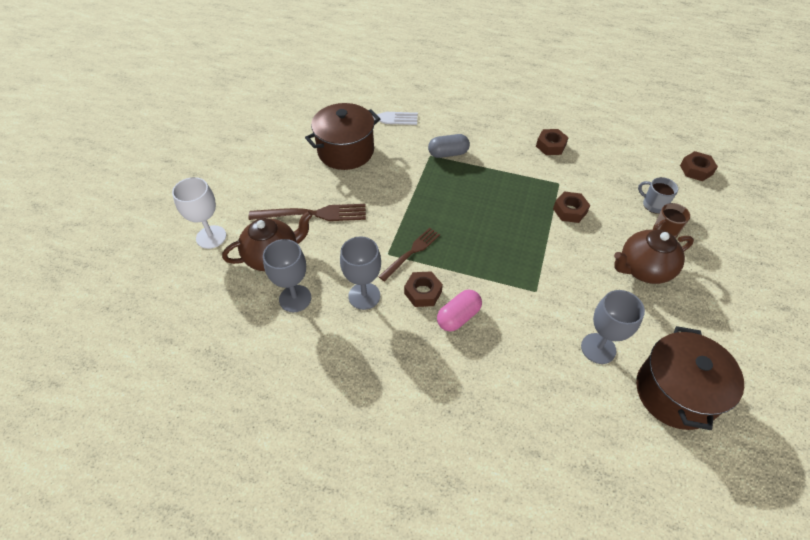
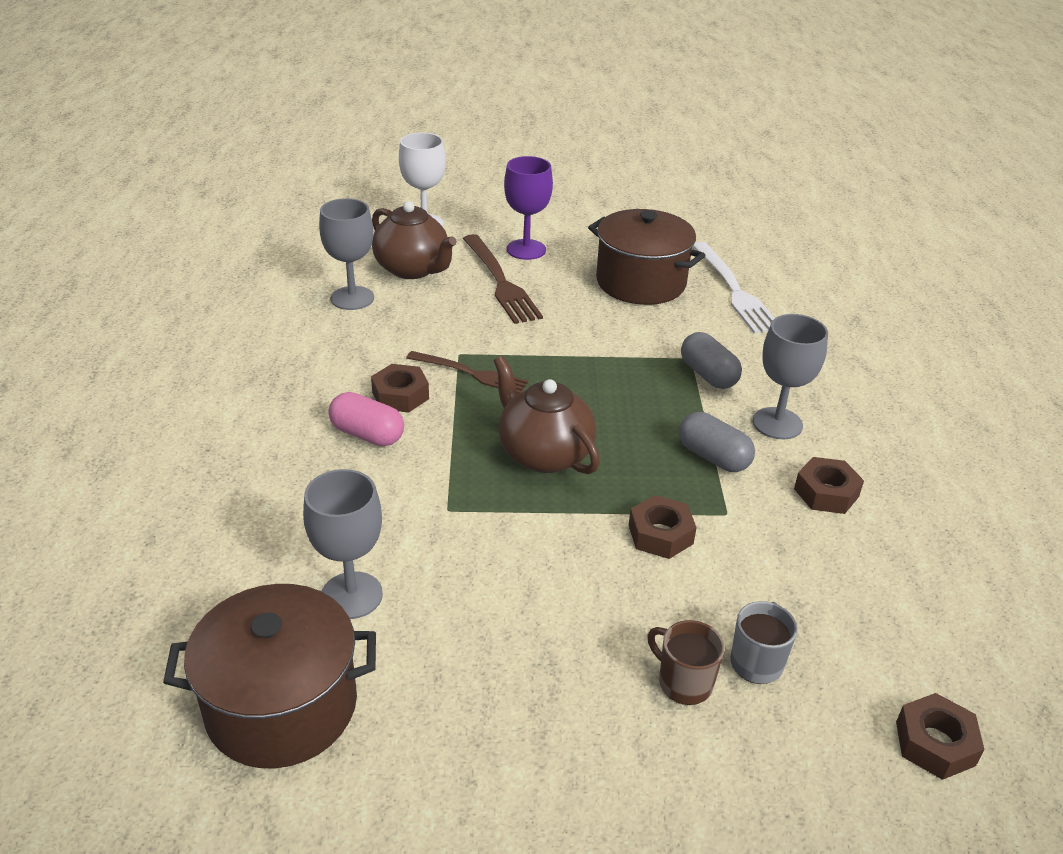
camera: 70 degrees right, 15 degrees down
grey goblet [340,236,381,310] -> grey goblet moved to [753,314,828,439]
brown teapot [614,230,694,284] -> brown teapot moved to [494,356,600,474]
none -> purple goblet [504,156,553,260]
none -> grey capsule [679,412,755,472]

